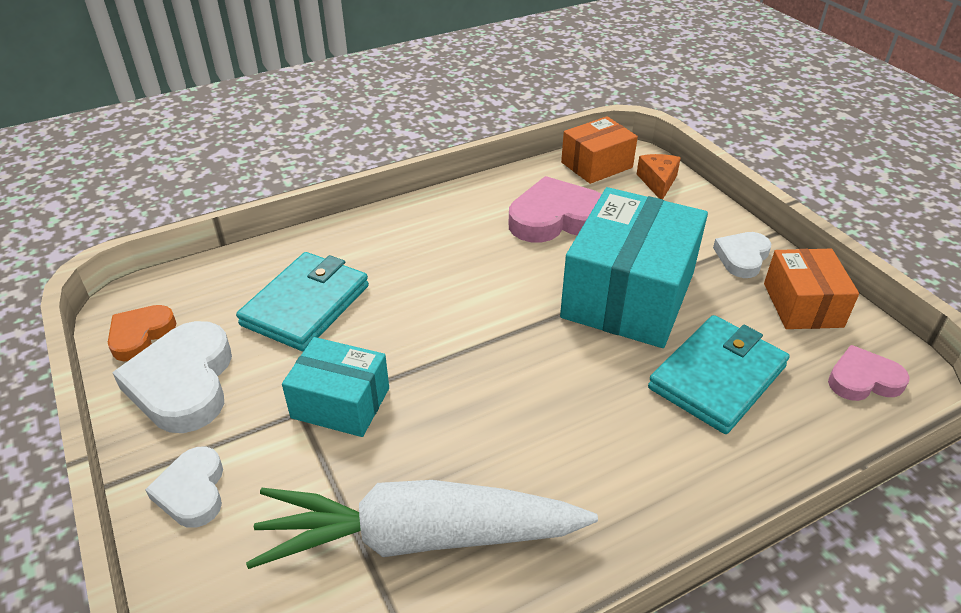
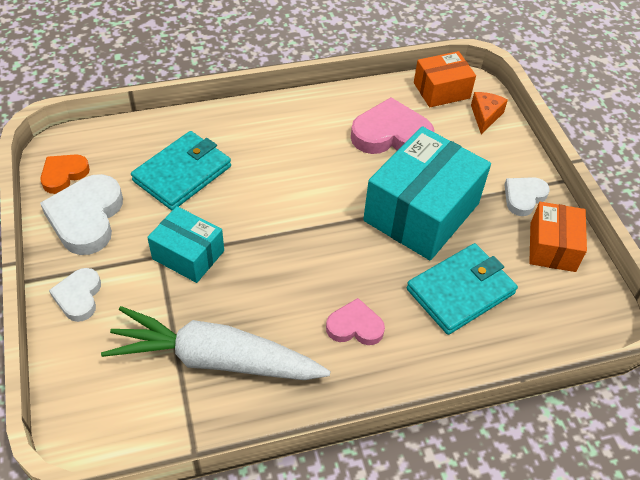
camera: 10 degrees right, 10 degrees up
pink heart [828,345,909,401] -> pink heart moved to [326,298,385,345]

